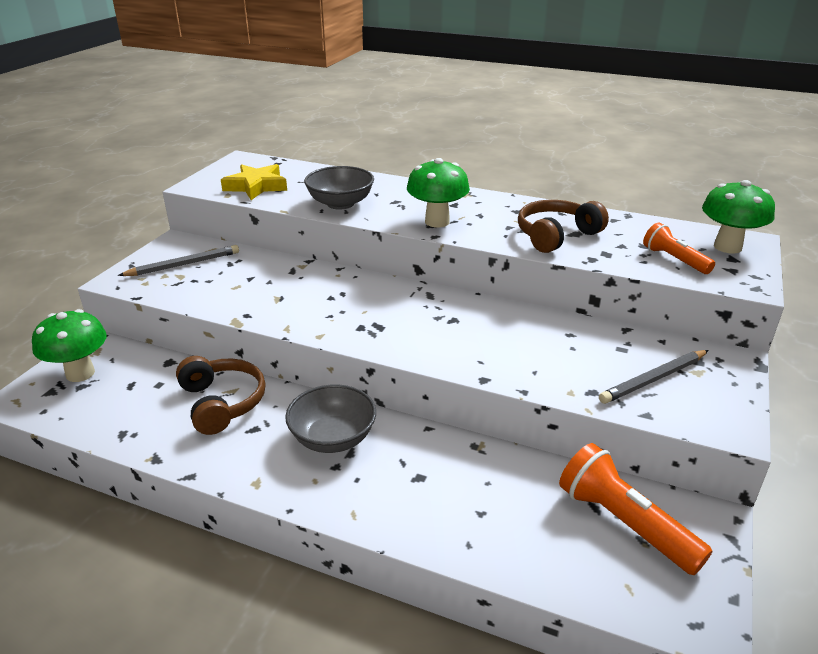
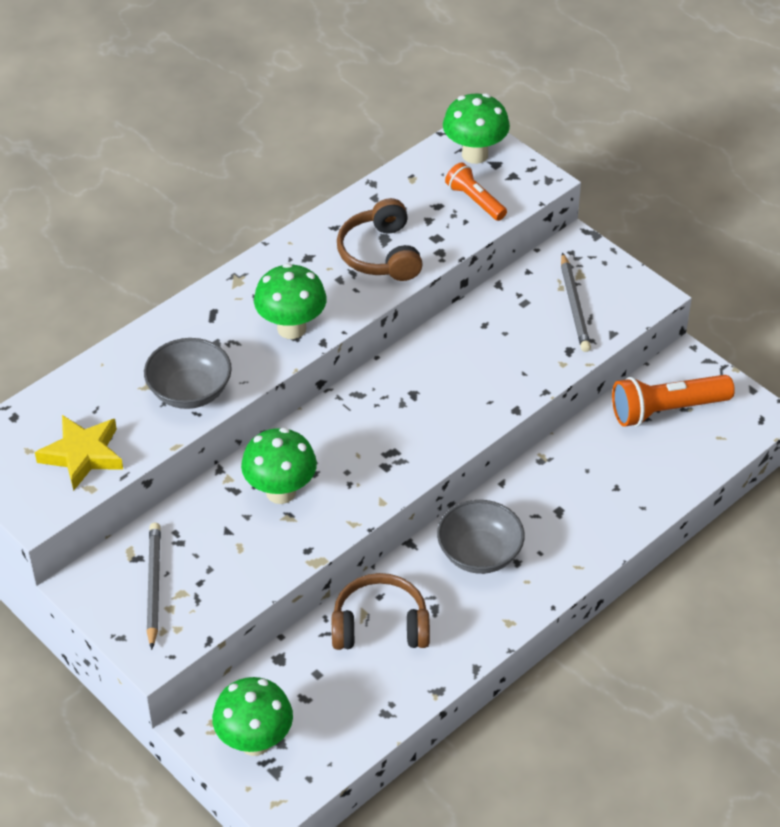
camera: 65 degrees left, 15 degrees up
orange flashlight [643,223,715,274] -> orange flashlight turned 60 degrees clockwise [445,162,507,221]
none -> green mushroom [241,428,317,504]

